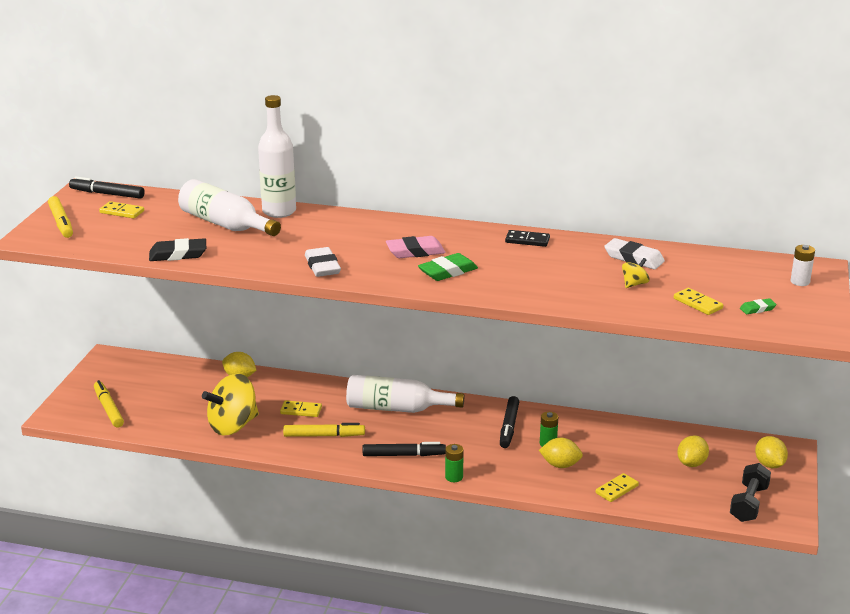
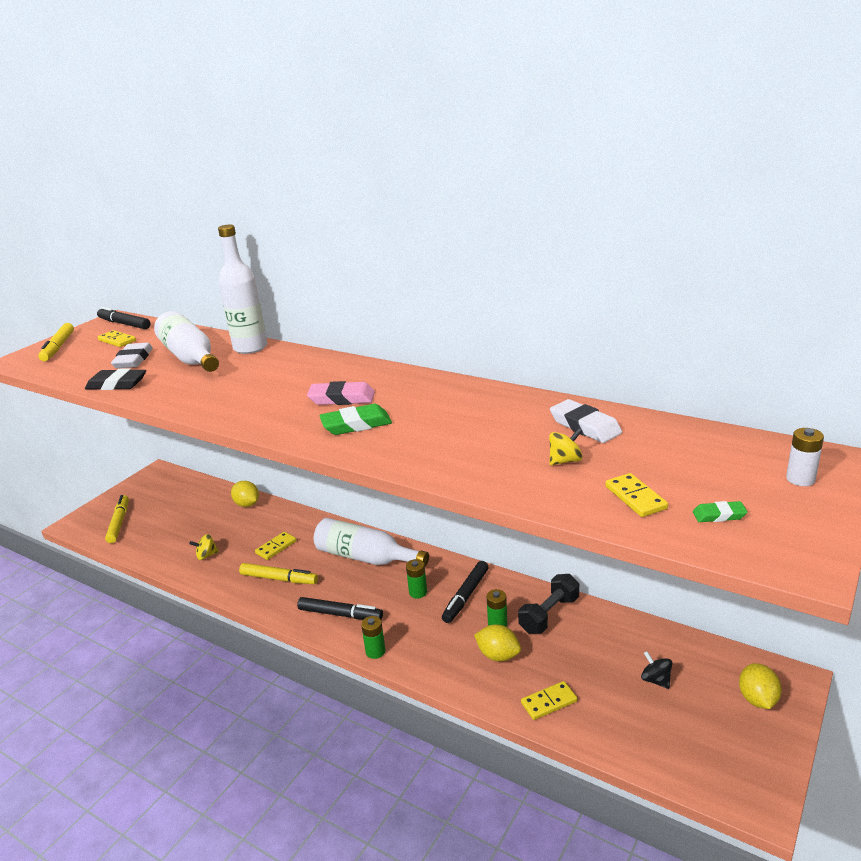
camera: 20 degrees right, 0 degrees up
yellow spinning top [202,374,259,436] -> yellow spinning top [189,534,219,560], size x0.43
yellow domino [280,400,322,417] -> yellow domino turned 75 degrees counterclockwise [255,532,296,560]
white eraser [305,247,341,277] -> white eraser moved to [111,343,153,368]
black domino [505,230,550,247] -> none
yellow lemon [677,435,709,467] -> black spinning top [641,651,672,689]
black dumbbell [730,463,771,522] -> black dumbbell moved to [518,574,579,634]
none -> green battery [406,559,427,598]

